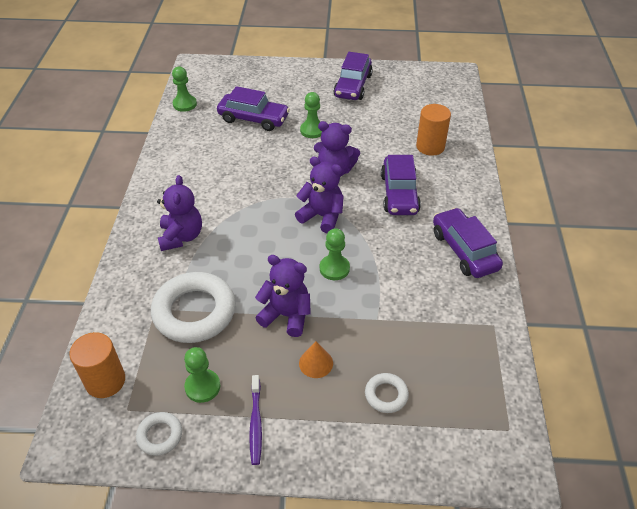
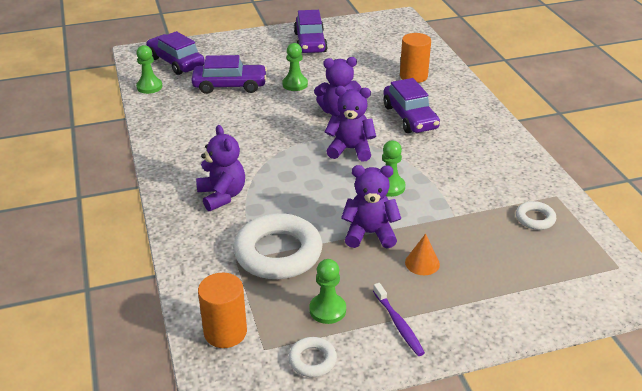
camera: 20 degrees left, 10 degrees down
white ring [365,373,409,413] -> white ring moved to [516,201,556,230]
purple car [433,208,503,278] -> purple car moved to [146,31,205,75]

